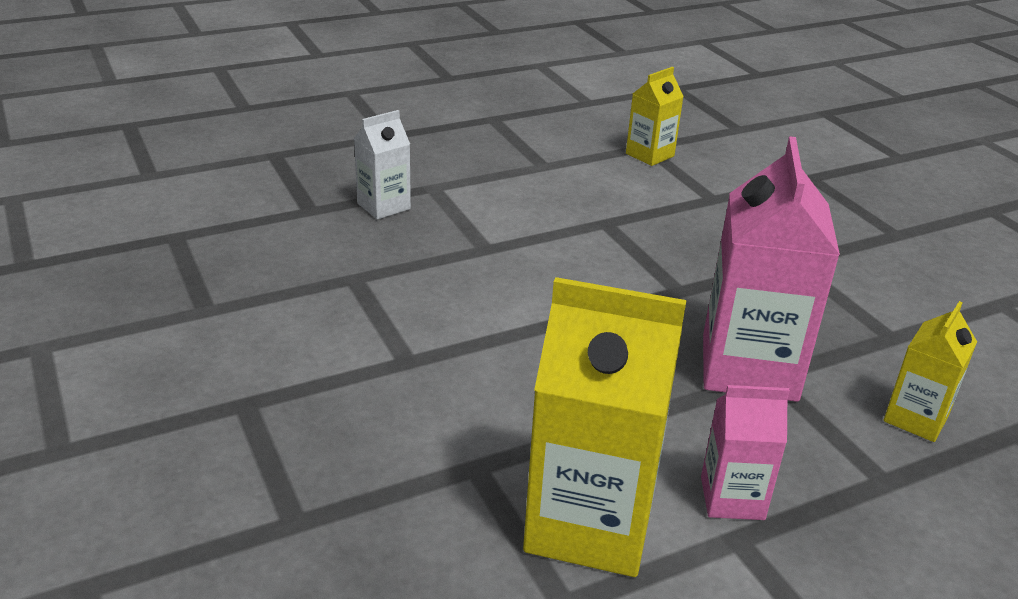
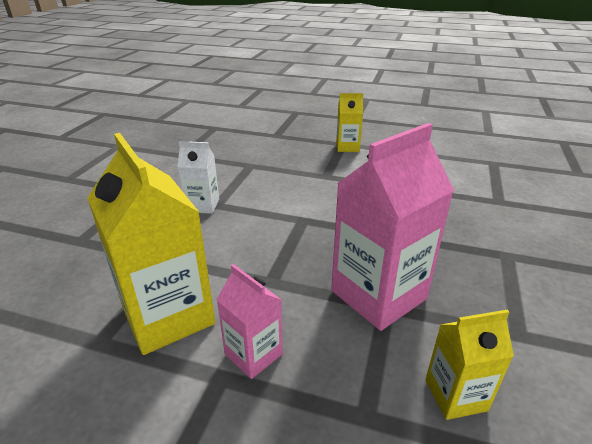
camera: 45 degrees right, 0 degrees up
white carton [354,110,411,220] -> white carton moved to [177,141,219,214]
yellow carton [626,67,684,166] -> yellow carton moved to [336,93,363,152]

